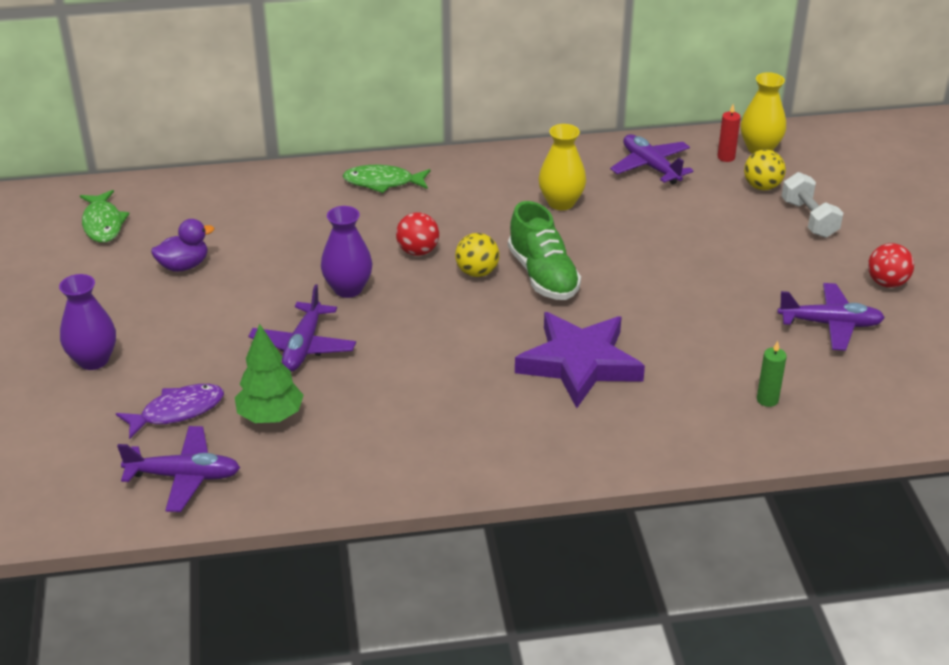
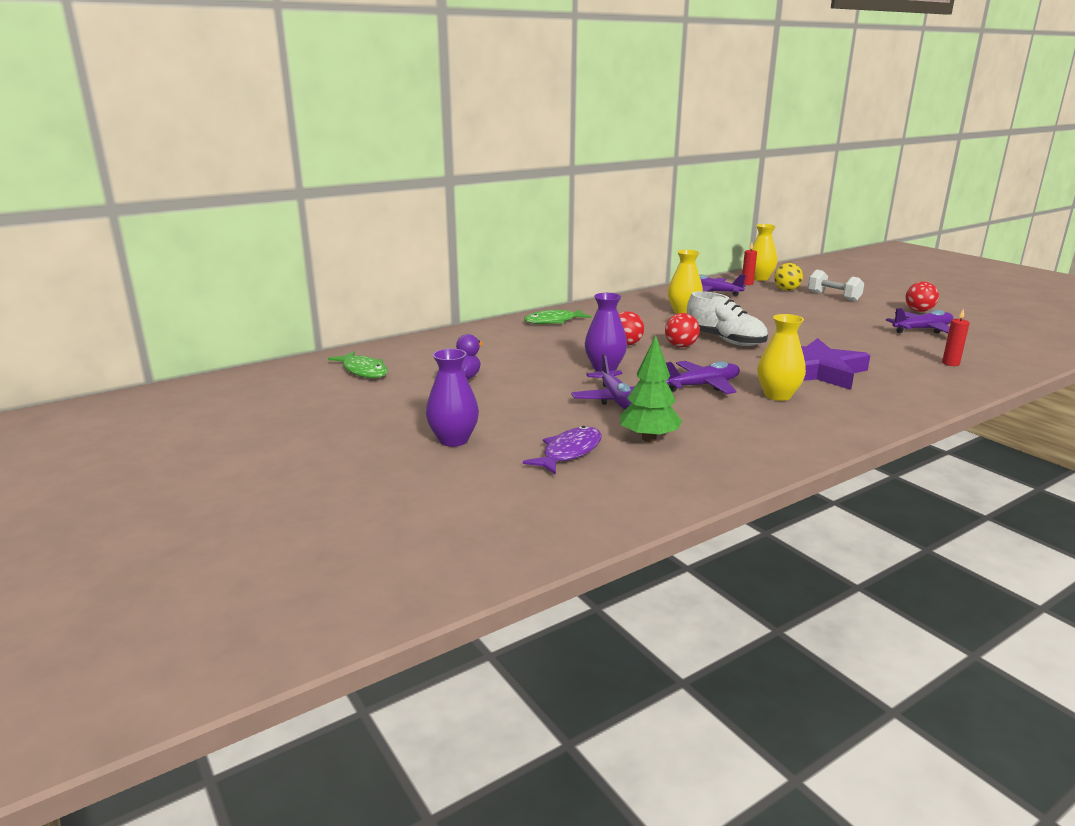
camera: 25 degrees left, 15 degrees down
purple plane [117,426,240,512] -> purple plane moved to [666,361,740,394]
yellow ball [455,233,499,277] -> red ball [665,313,700,347]
green shoe [508,201,581,300] -> white shoe [687,291,768,346]
green candle [757,341,787,407] -> red candle [942,309,970,366]
none -> yellow vase [757,314,806,401]

